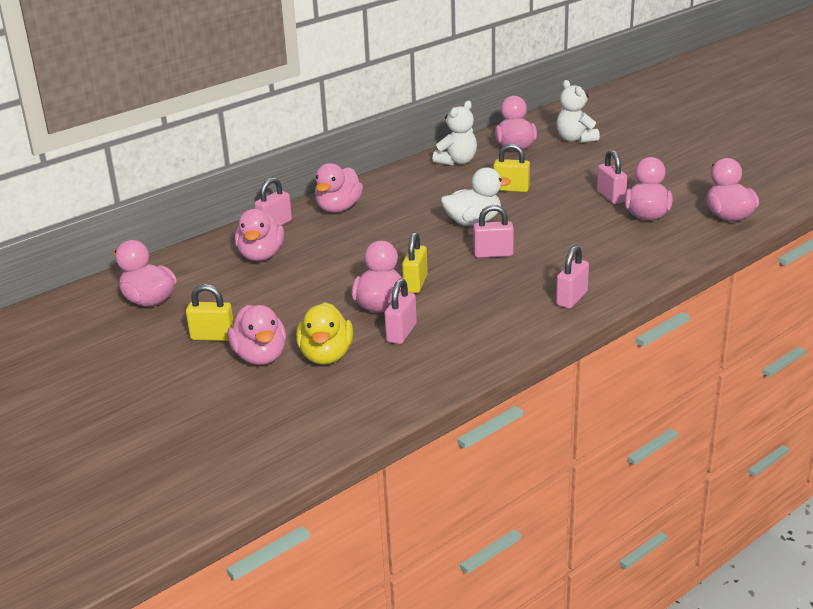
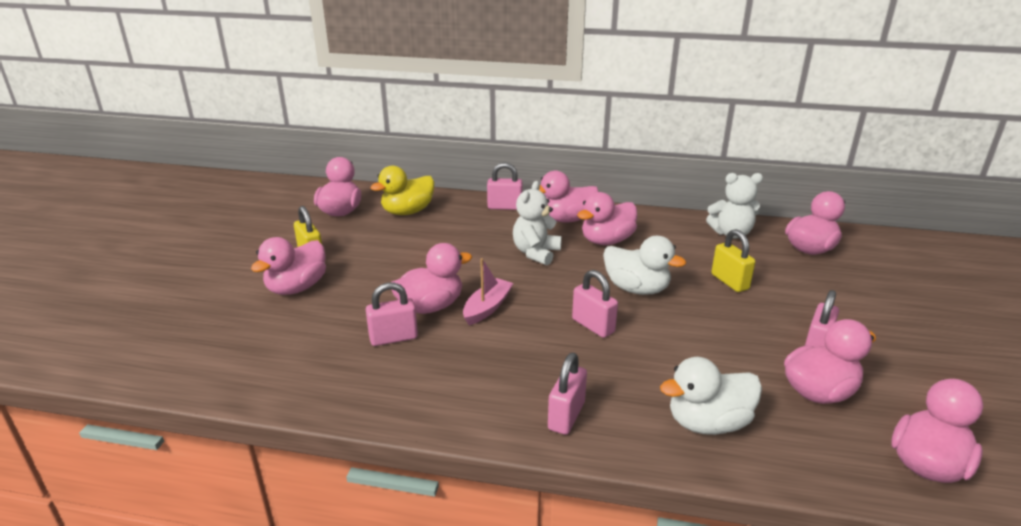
camera: 50 degrees right, 0 degrees up
pink duck [235,209,284,261] -> pink duck moved to [577,192,637,245]
yellow duck [296,302,353,365] -> yellow duck moved to [370,166,434,215]
yellow padlock [402,232,428,293] -> pink boat [463,258,513,325]
white teddy bear [556,80,600,143] -> white teddy bear moved to [513,181,562,265]
pink padlock [556,245,589,309] -> pink padlock turned 60 degrees counterclockwise [548,353,587,435]
none -> white duck [660,357,762,435]

